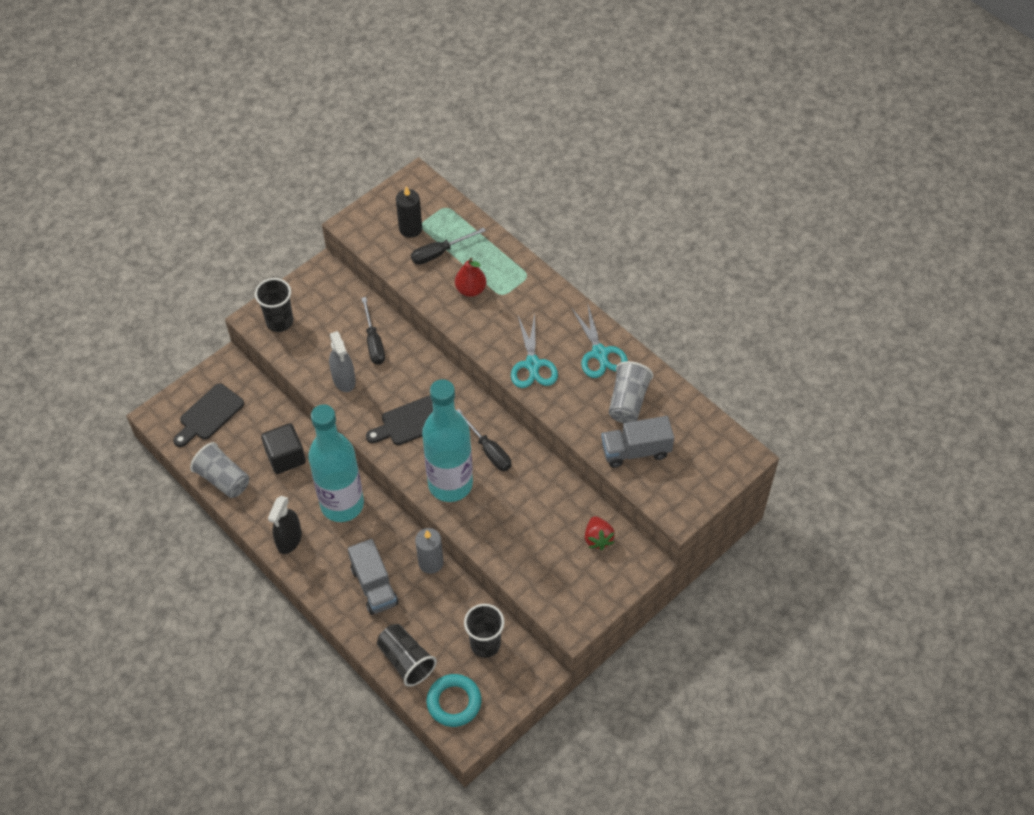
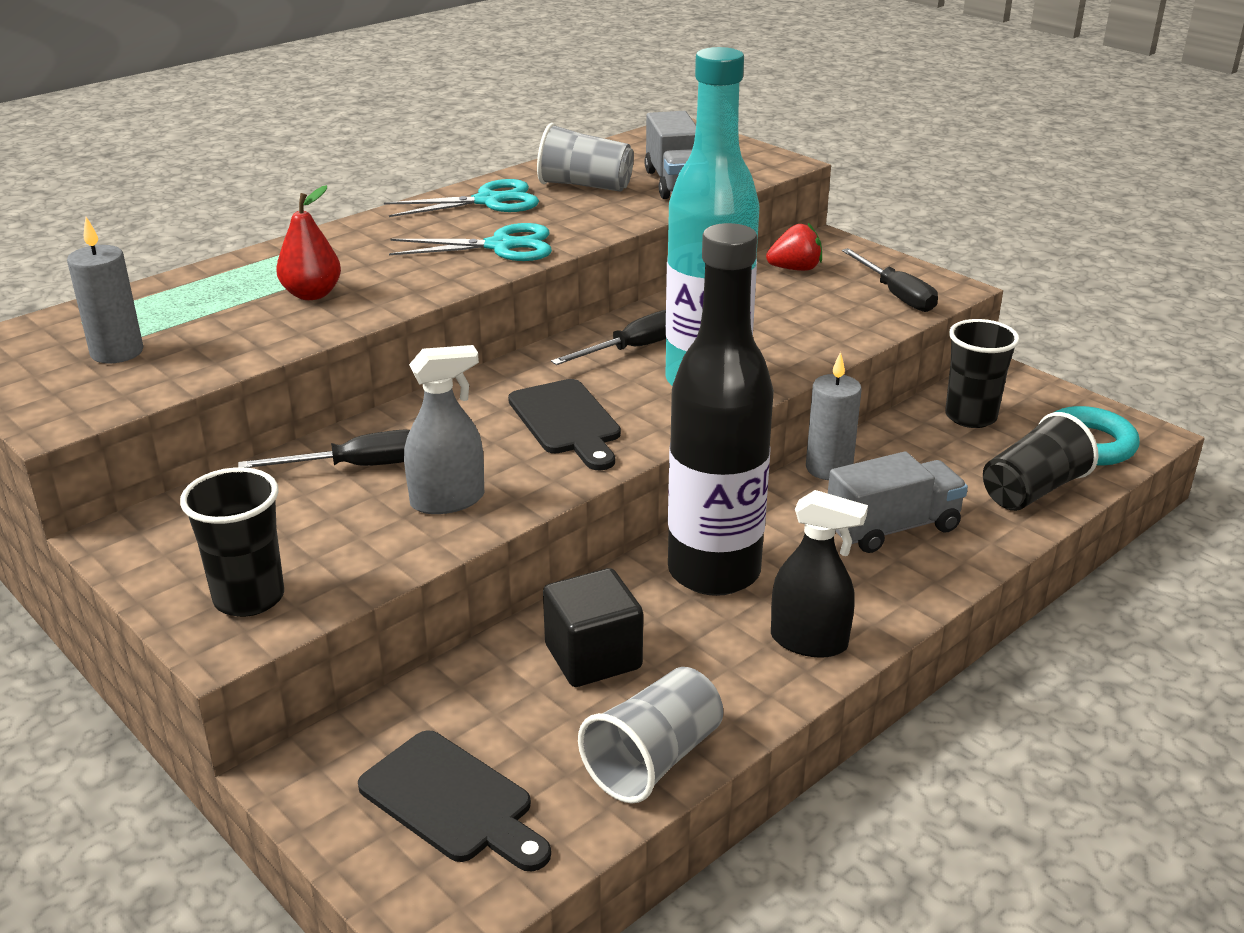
camera: 90 degrees left, 25 degrees down
turquoise bottle [308,404,364,522] -> black bottle [668,223,774,596]
black candle [396,186,422,238] -> grey candle [67,217,143,364]
black screwdriver [411,227,486,265] -> black screwdriver moved to [842,248,938,312]

